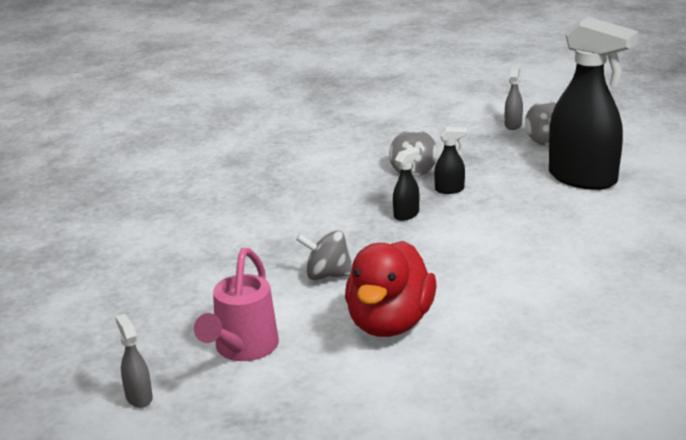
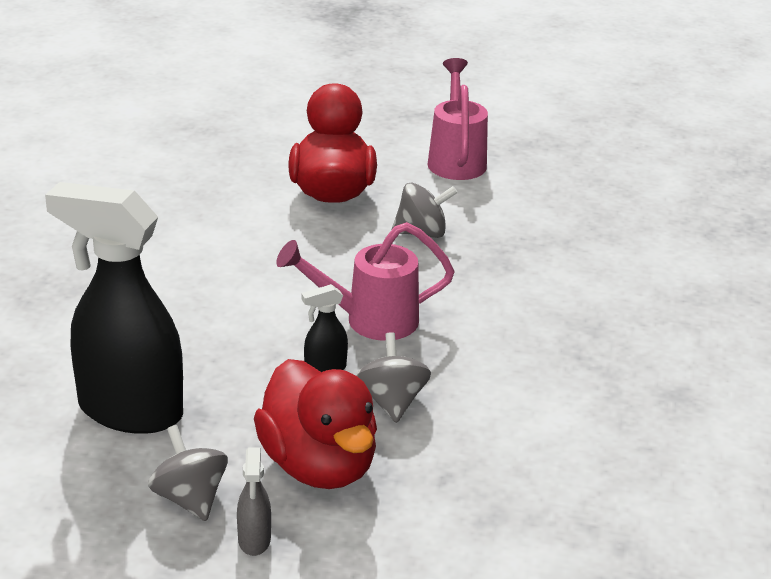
camera: 160 degrees right, 5 degrees up
grey spray bottle [115,314,153,408] -> none
black spray bottle [393,147,420,221] -> pink watering can [276,222,455,341]
none -> red duck [254,359,377,489]

